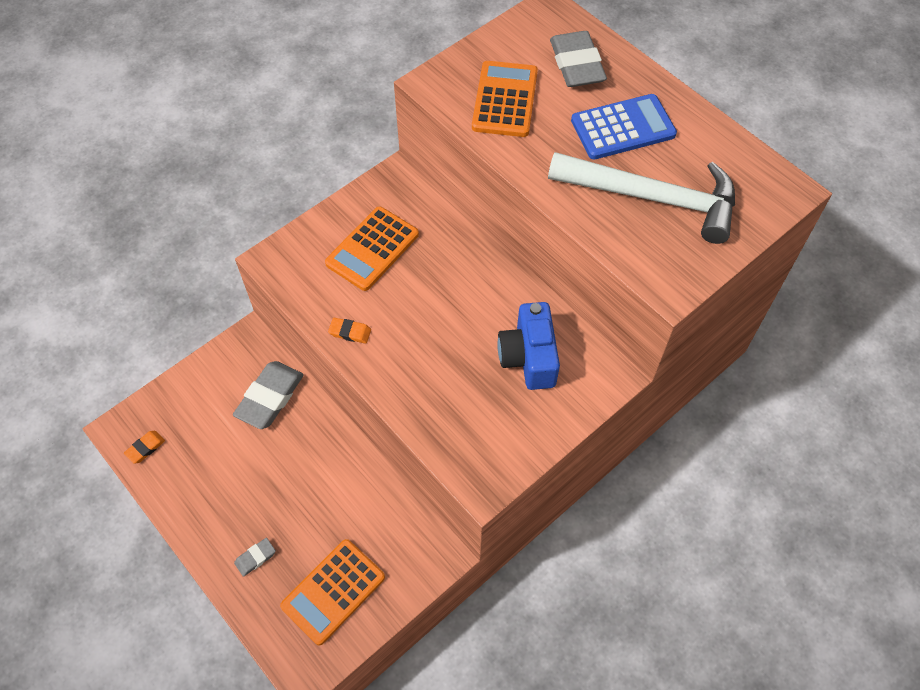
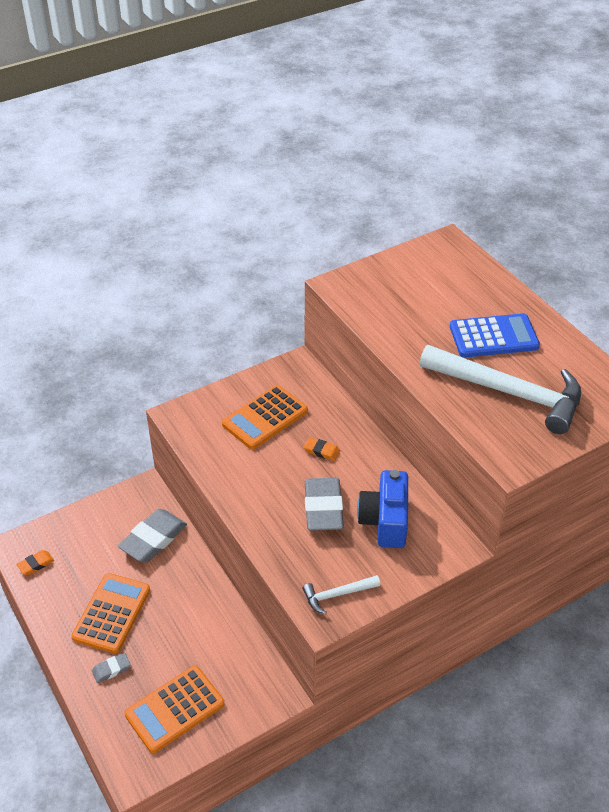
camera: 10 degrees right, 15 degrees down
orange eraser [328,318,371,344] -> orange eraser moved to [304,437,340,461]
orange calculator [472,61,538,137] -> orange calculator moved to [71,573,150,653]
grey eraser [550,31,607,87] -> grey eraser moved to [305,478,344,531]
none -> white hammer [302,575,380,614]

